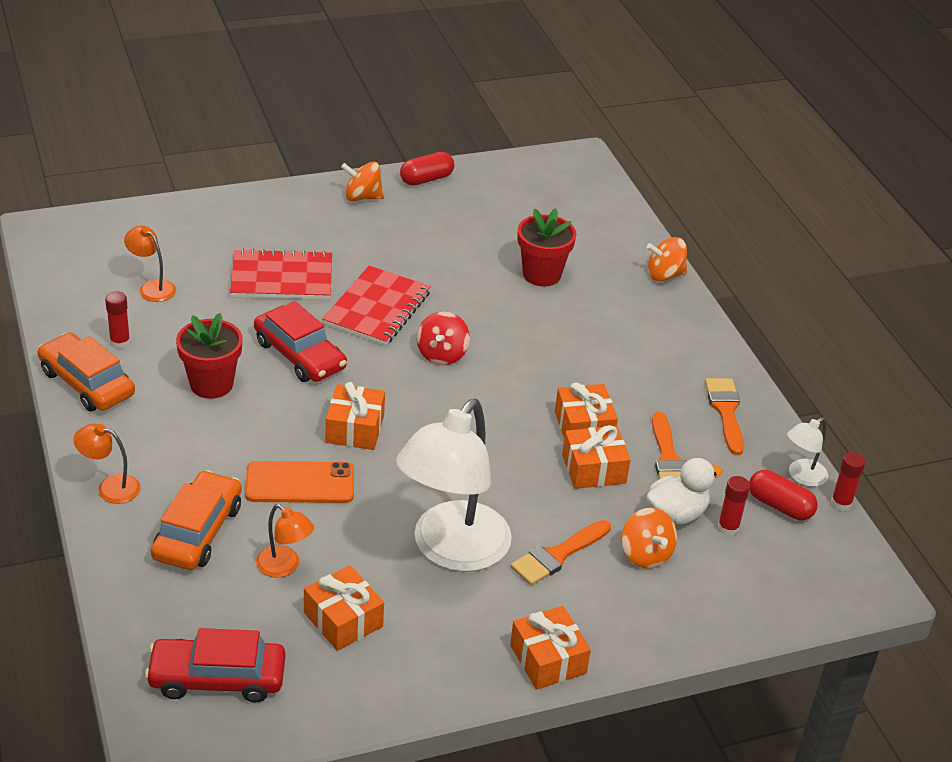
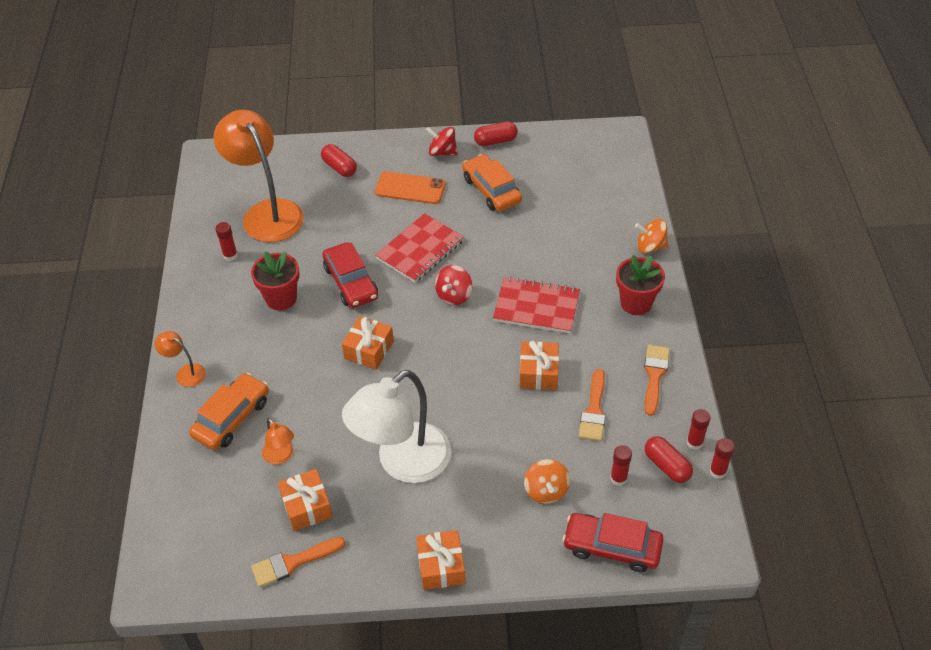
camera: 20 degrees right, 10 degrees up
orange car [38,332,135,411] -> orange car moved to [462,154,522,211]
orange lamp [124,226,176,302] -> orange lamp [214,110,304,242], size x2.32
red car [145,628,285,703] -> red car moved to [563,513,664,572]
red notebook [230,248,332,300] -> red notebook moved to [493,276,580,333]
orange phone [245,461,354,503] -> orange phone moved to [375,171,446,204]
orange spinning top [341,162,384,201] -> red spinning top [426,127,458,156]
orange brush [511,520,611,585] -> orange brush moved to [251,537,346,588]
red flower pot [518,208,576,286] -> red flower pot moved to [616,255,665,315]
orange gift [562,425,631,489] -> none
white duck [646,458,723,524] -> none
white lamp [787,417,828,487] -> red glue stick [687,409,711,450]
none -> red capsule [321,144,357,177]

